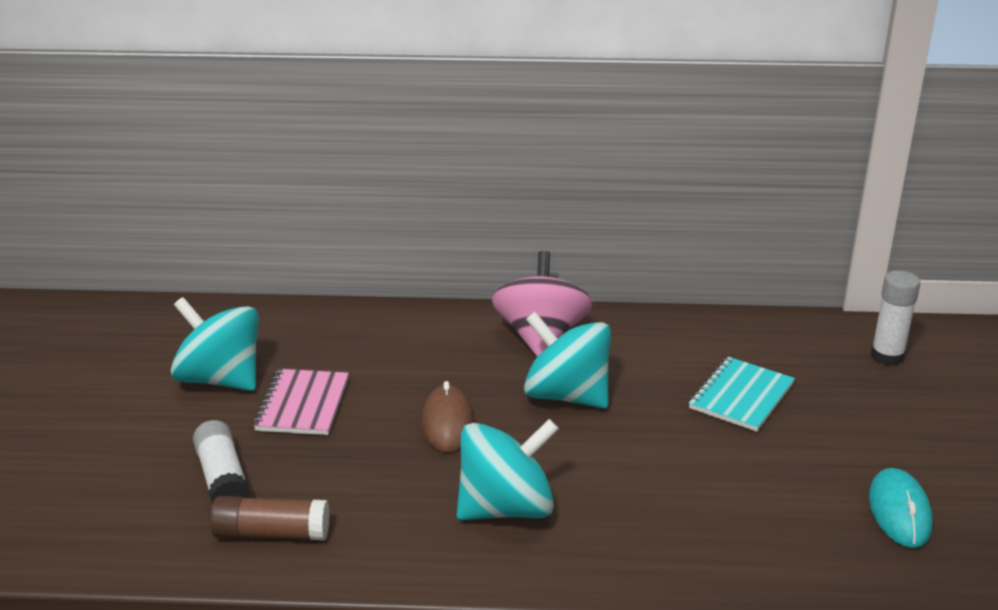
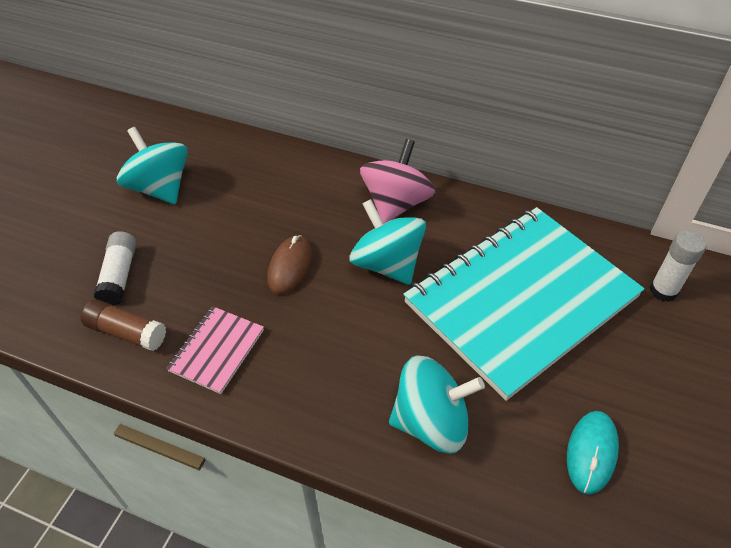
camera: 20 degrees right, 20 degrees up
pink notebook [253,369,349,435] -> pink notebook moved to [166,306,264,394]
turquoise spinning top [457,419,559,520] -> turquoise spinning top moved to [389,355,485,453]
turquoise notebook [689,357,795,432] -> turquoise notebook [403,207,644,401], size x2.44

